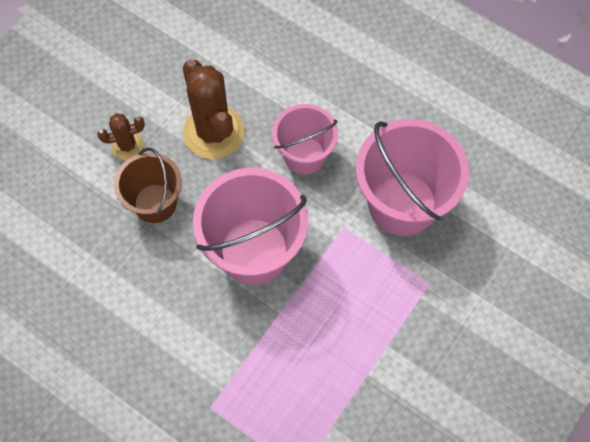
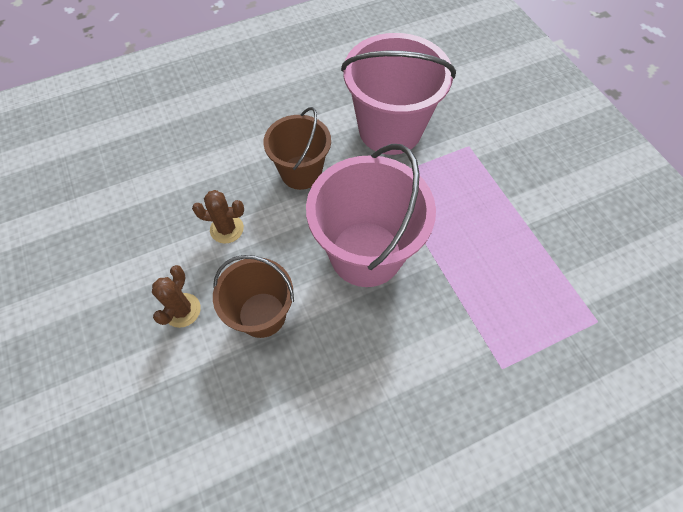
camera: 60 degrees left, 5 degrees down
brown cactus [183,59,245,159] -> brown cactus [192,190,244,243], size x0.52
pink bucket [272,104,338,175] -> brown bucket [263,107,331,190]

